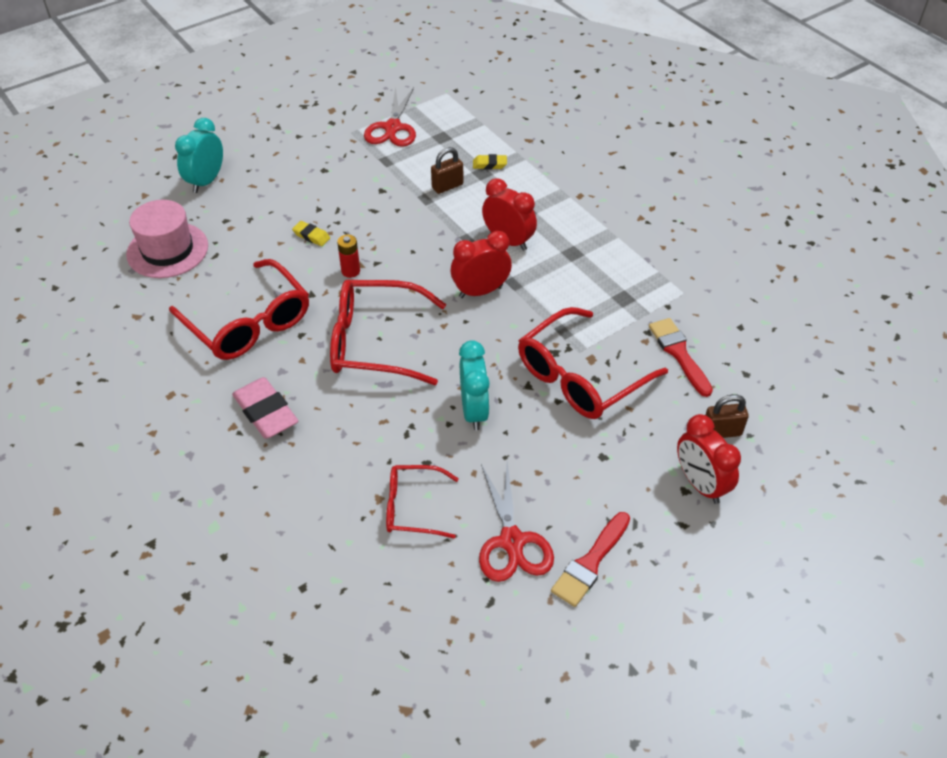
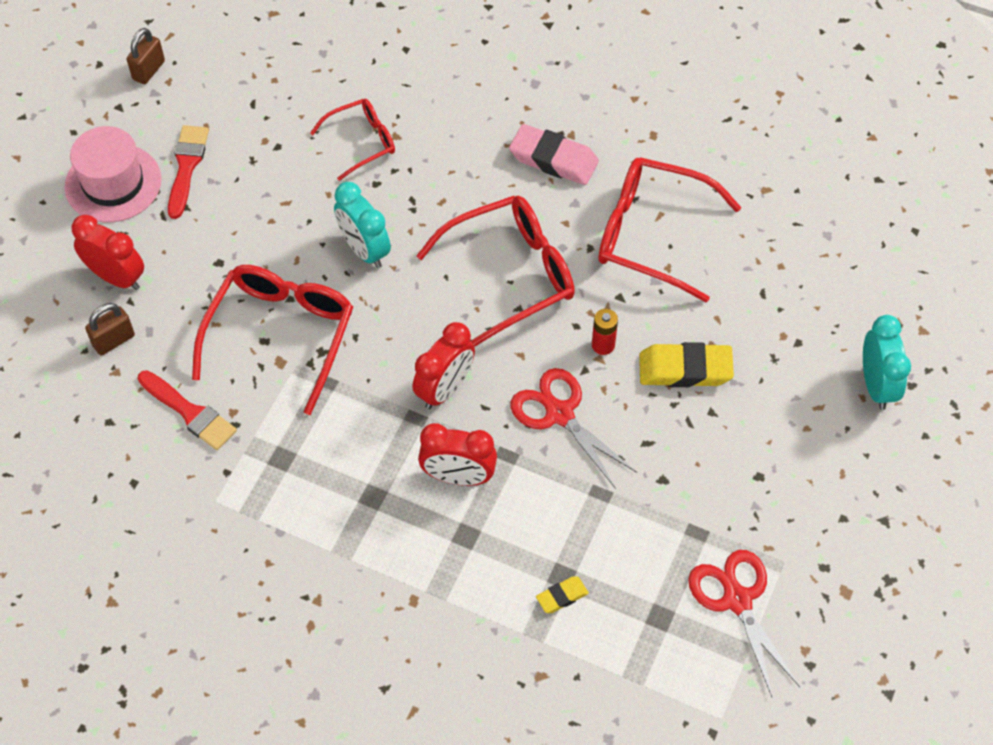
camera: 150 degrees right, 10 degrees up
pink hat [126,200,208,278] -> pink hat moved to [65,126,161,223]
yellow eraser [292,221,330,246] -> yellow eraser [639,342,734,387], size x1.94
brown padlock [431,147,463,194] -> brown padlock moved to [127,28,165,84]
red scissors [479,462,554,582] -> red scissors moved to [510,368,637,489]

